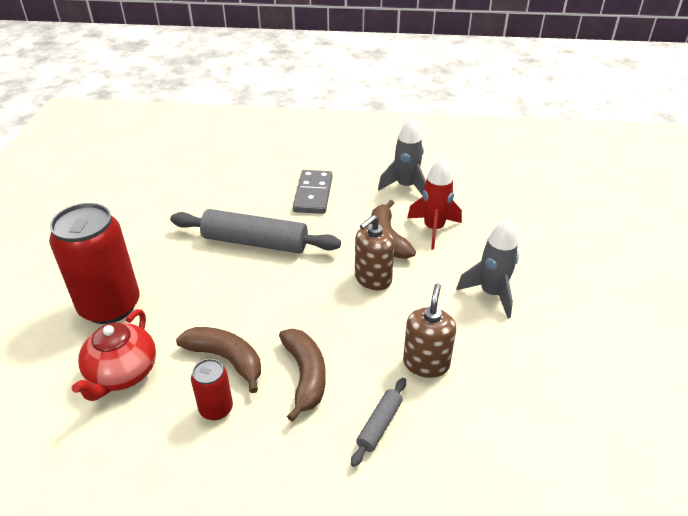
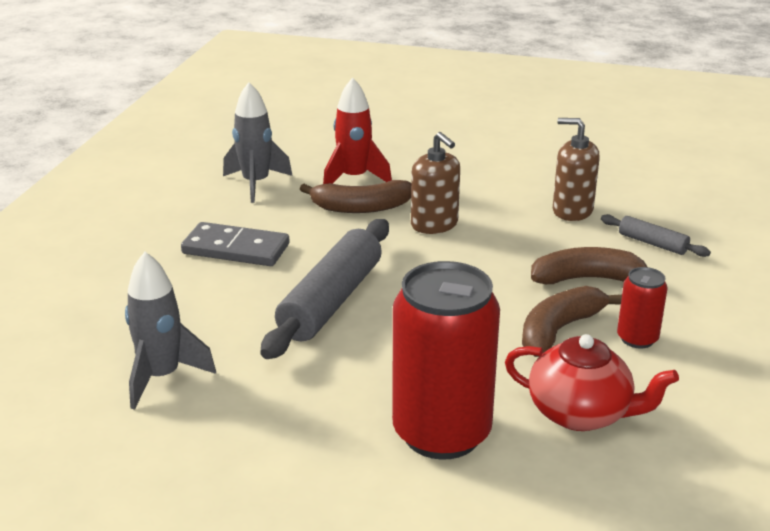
camera: 80 degrees left, 10 degrees down
grey rocket [456,218,519,318] -> grey rocket moved to [125,252,216,410]

